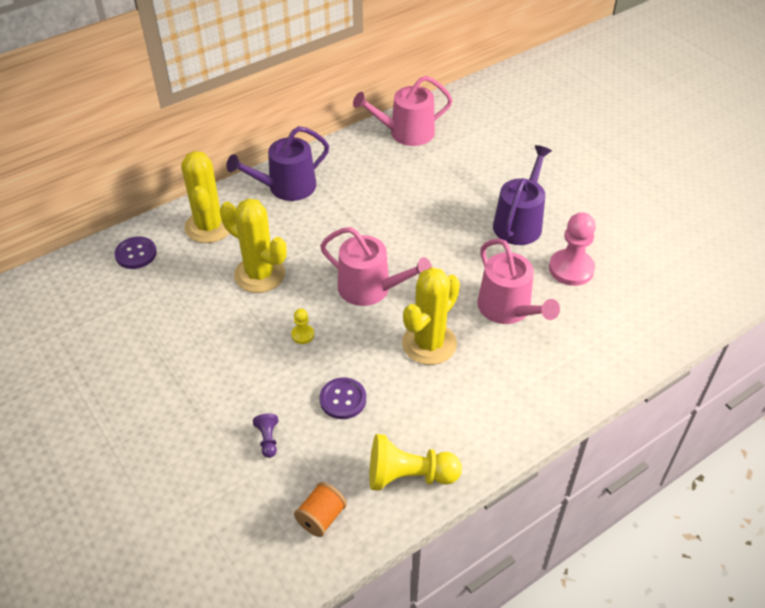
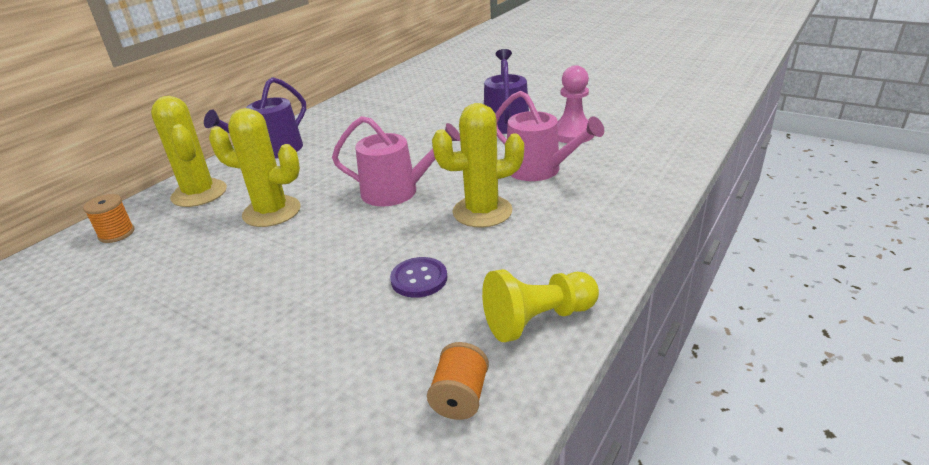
camera: 20 degrees left, 15 degrees down
purple button [114,237,157,269] -> orange spool [83,194,135,243]
purple pawn [253,413,278,458] -> none
yellow pawn [291,309,314,344] -> none
pink watering can [353,76,453,146] -> none
yellow cactus [402,267,460,365] -> yellow cactus turned 60 degrees clockwise [432,103,524,228]

